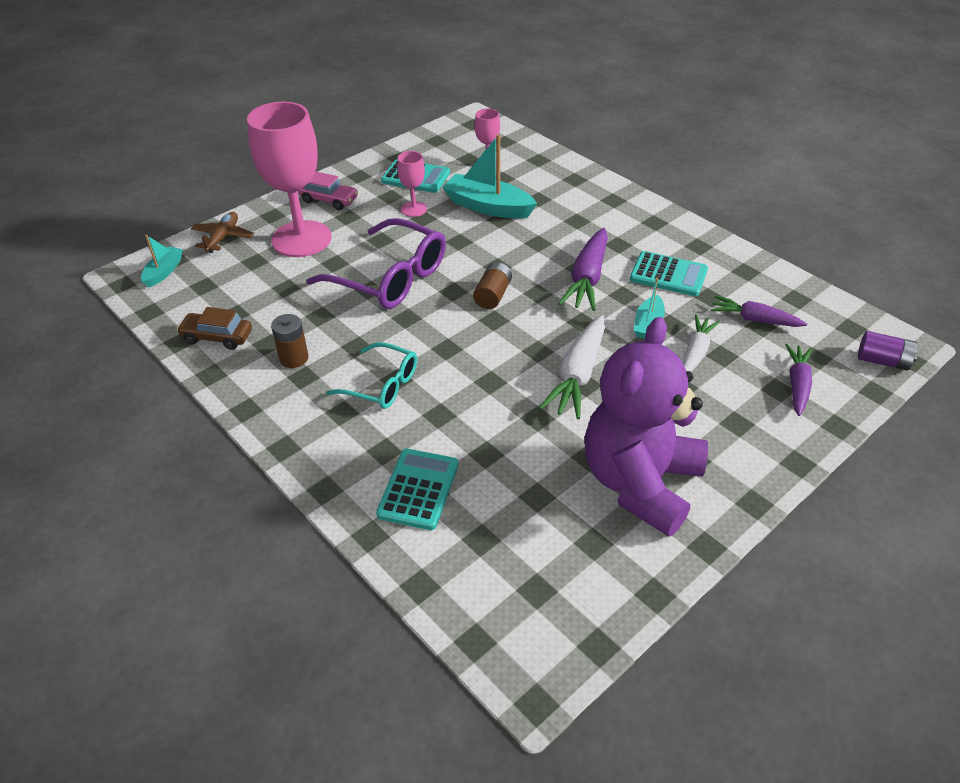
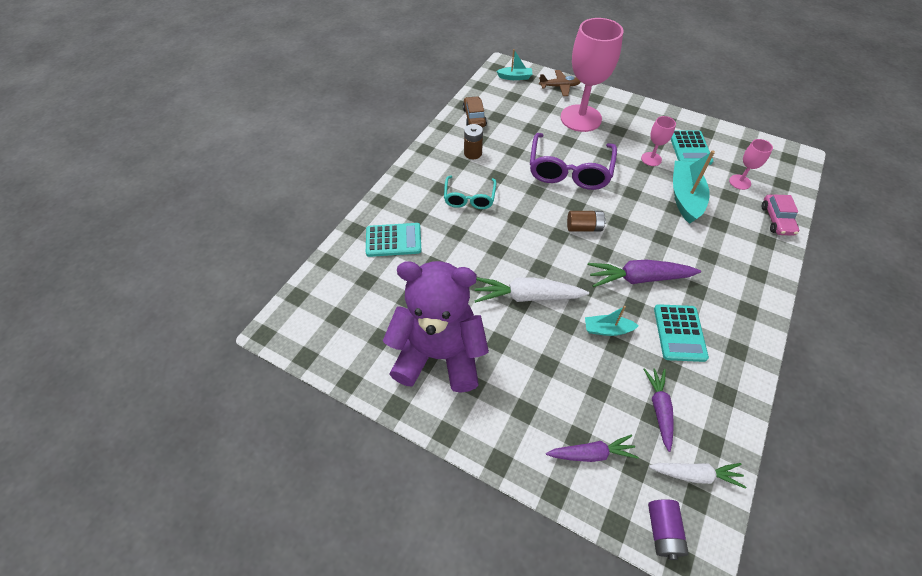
camera: 70 degrees right, 10 degrees up
pink car [298,171,358,210] -> pink car moved to [762,195,799,236]
white carrot [683,315,720,372] -> white carrot moved to [649,463,747,489]

